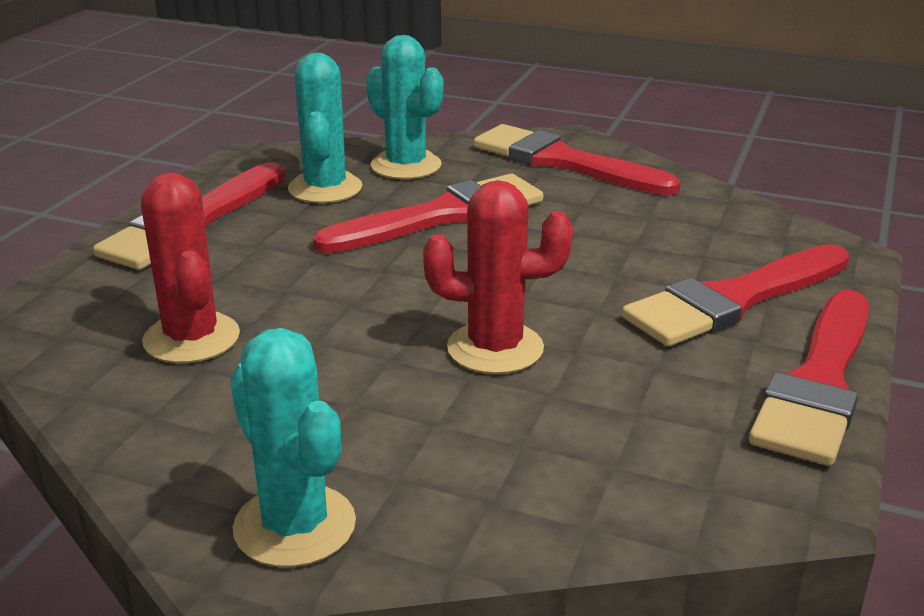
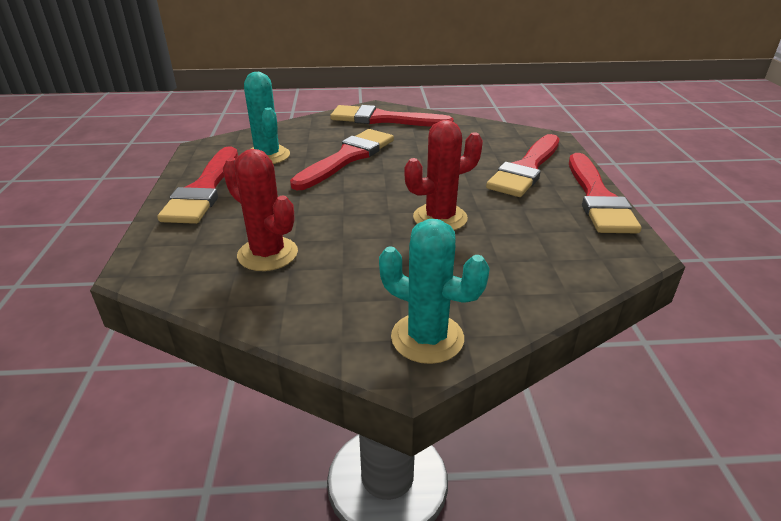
camera: 25 degrees left, 5 degrees up
turquoise cactus [366,35,444,179] -> none

